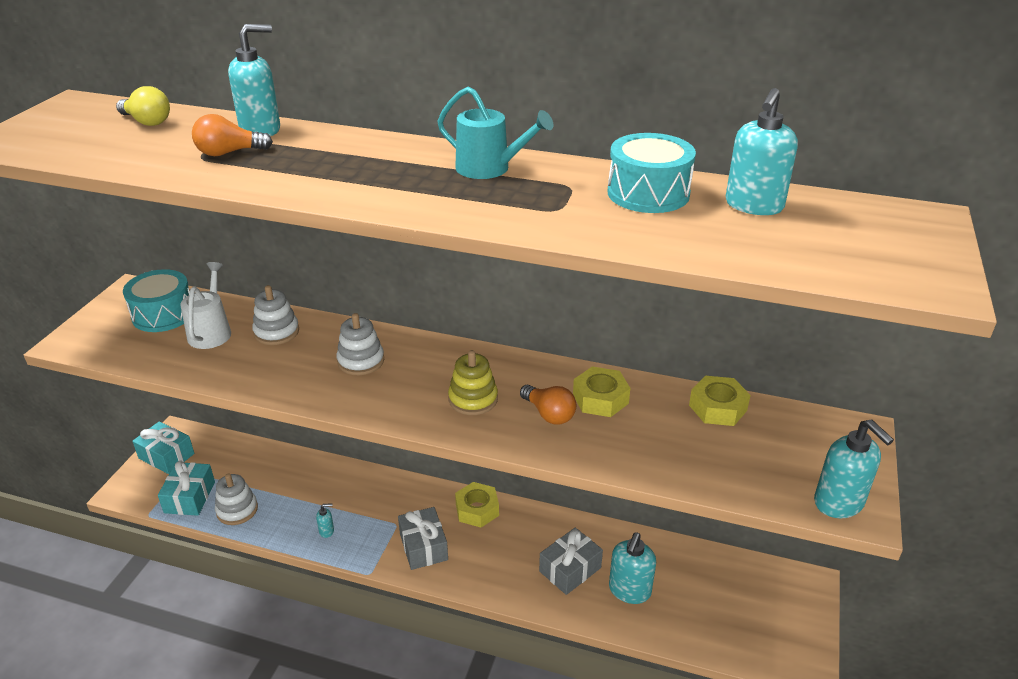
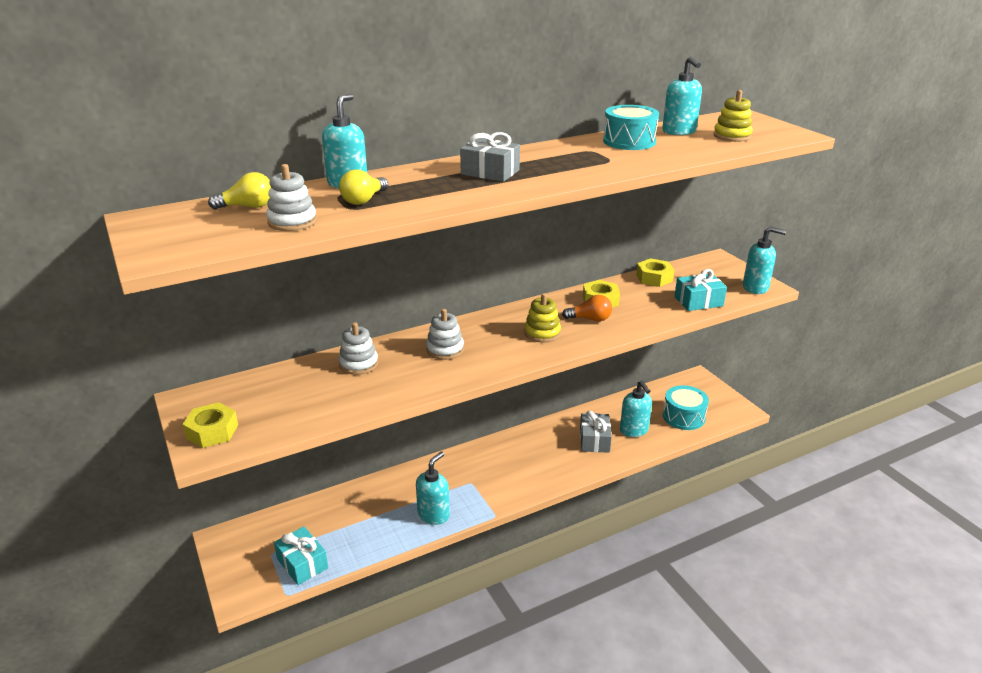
camera: 45 degrees left, 5 degrees down
turquoise drum [123,269,190,332] -> turquoise drum moved to [663,385,709,430]
turquoise gift [132,421,194,474] -> turquoise gift moved to [674,269,727,311]
white watering can [181,262,231,349] -> none
orange light bulb [192,114,273,156] -> yellow light bulb [339,169,388,205]
white stacking toy [215,473,258,525] -> white stacking toy moved to [266,164,317,231]
turquoise soap dispenser [316,503,334,538] -> turquoise soap dispenser [416,451,450,525], size x2.14
grey gift [398,507,448,570] -> grey gift moved to [460,132,520,182]
turquoise watering can [437,87,553,179] -> none
yellow nut [455,482,499,527] -> yellow nut moved to [182,402,238,448]
none -> yellow stacking toy [713,90,753,142]

